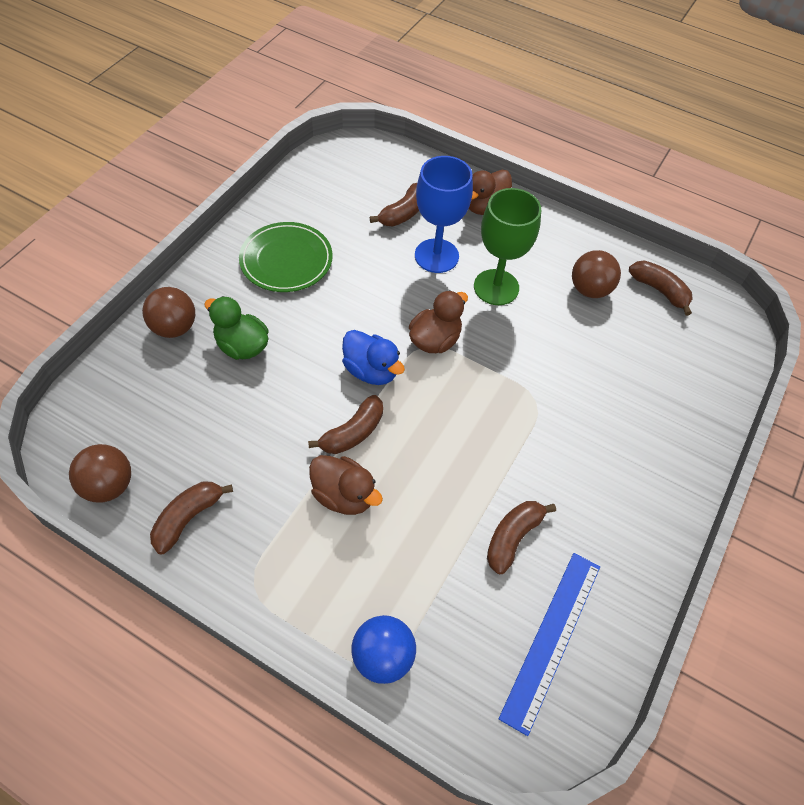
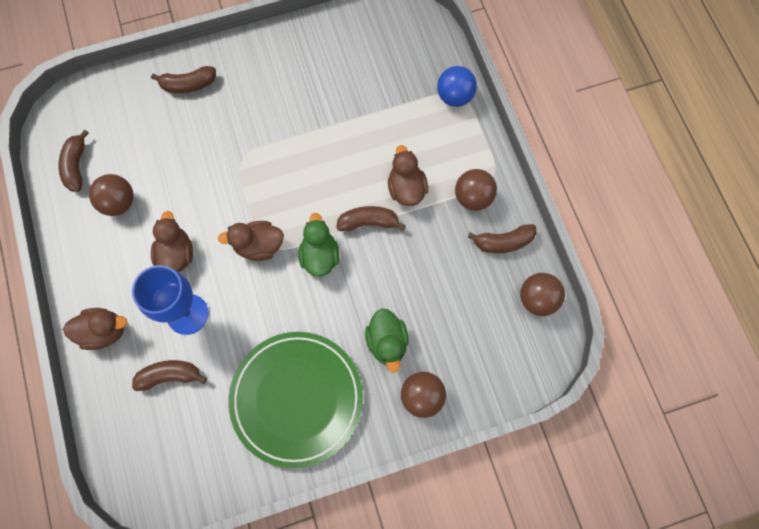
camera: 135 degrees left, 15 degrees up
green plate [239,222,333,292] -> green plate [228,332,363,468], size x1.50
blue duck [342,330,405,385] -> green duck [299,213,339,277]
green goblet [474,188,541,305] -> brown duck [151,211,193,272]
brown banana [487,501,556,574] -> brown banana moved to [151,66,216,93]
blue ruler [499,553,600,736] -> none
none -> brown ball [455,169,497,211]

